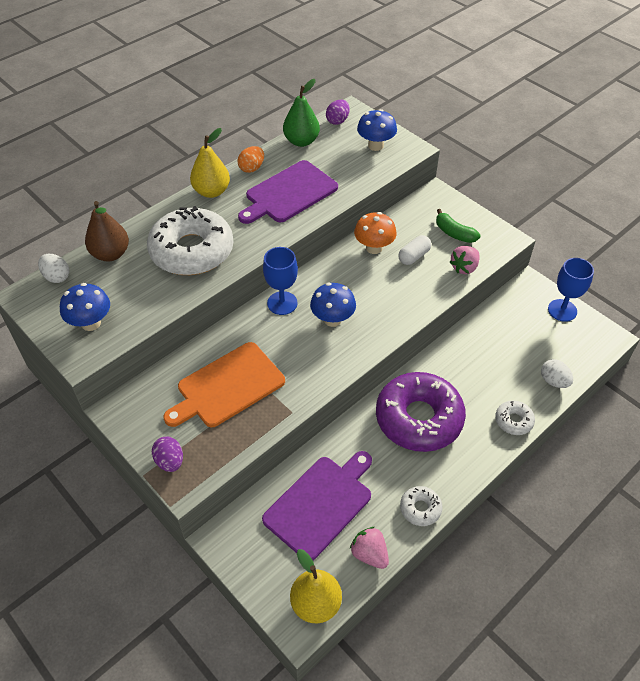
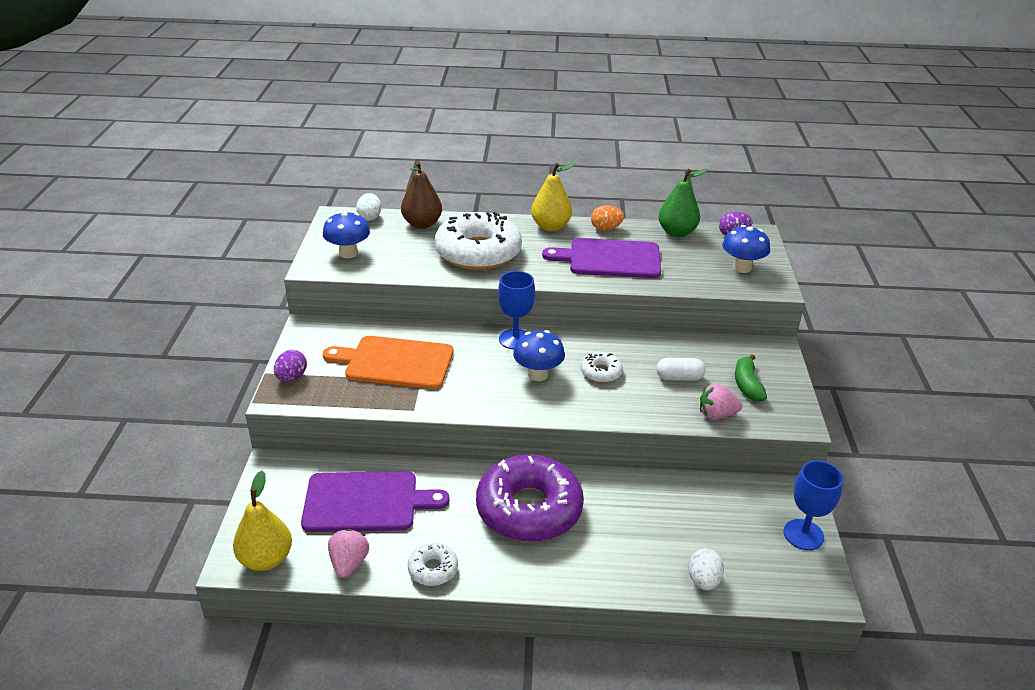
camera: 45 degrees right, 15 degrees down
orange mushroom [354,212,397,254] -> none
white donut [495,401,535,435] -> white donut moved to [581,352,623,383]

